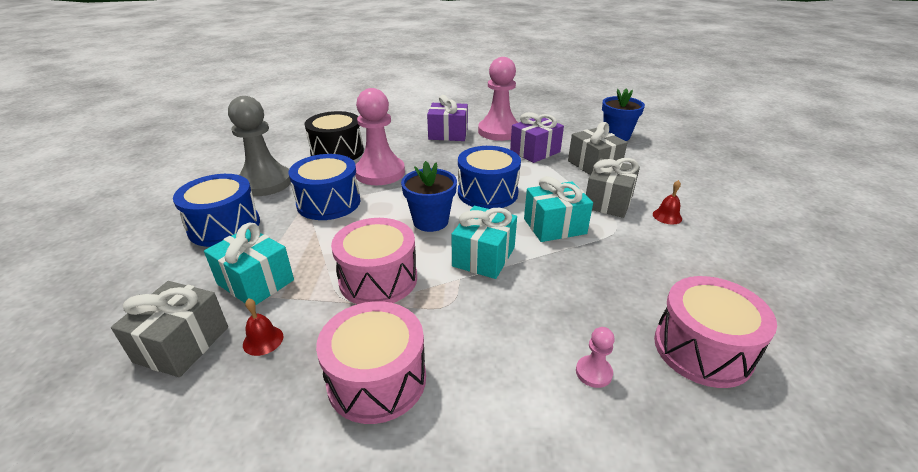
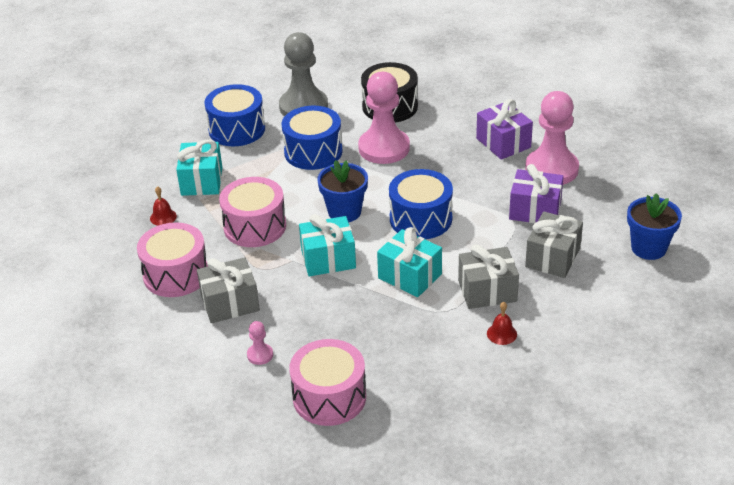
camera: 55 degrees right, 5 degrees up
grey gift [111,281,228,377] -> grey gift moved to [197,257,260,323]

